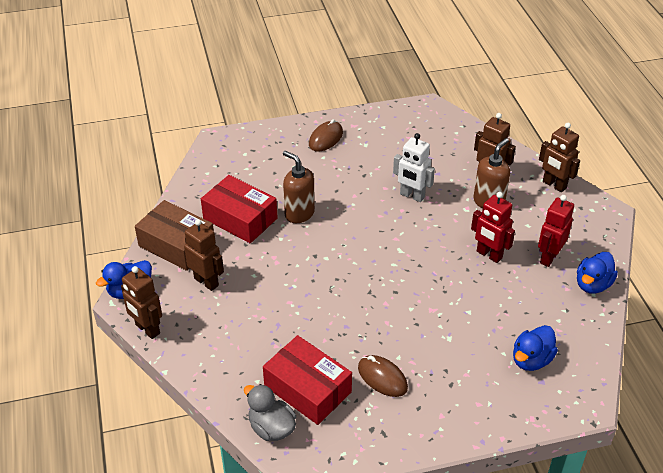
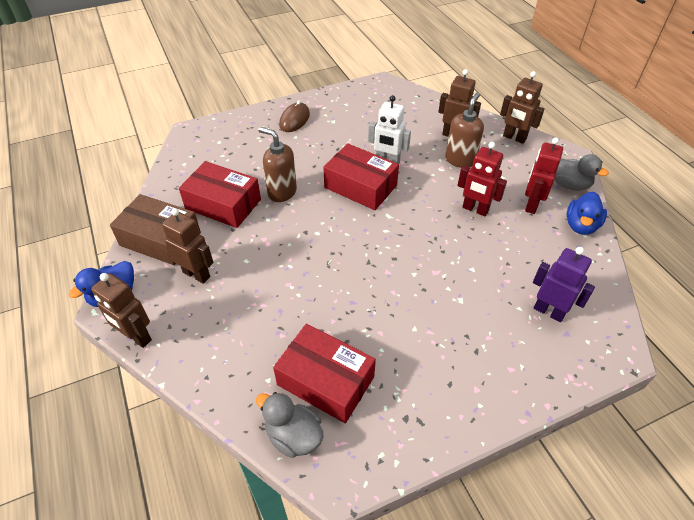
camera: 10 degrees left, 5 degrees up
brown mouse [358,355,408,397] -> none
blue duck [513,325,558,371] -> purple robot [533,247,595,322]
none -> red box [323,143,399,210]
none -> grey duck [555,154,609,191]

